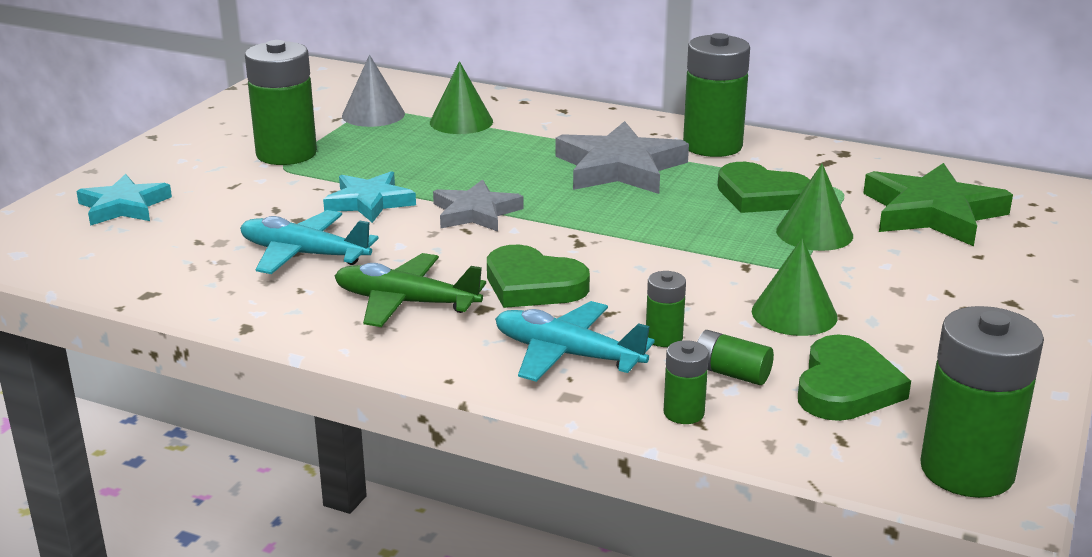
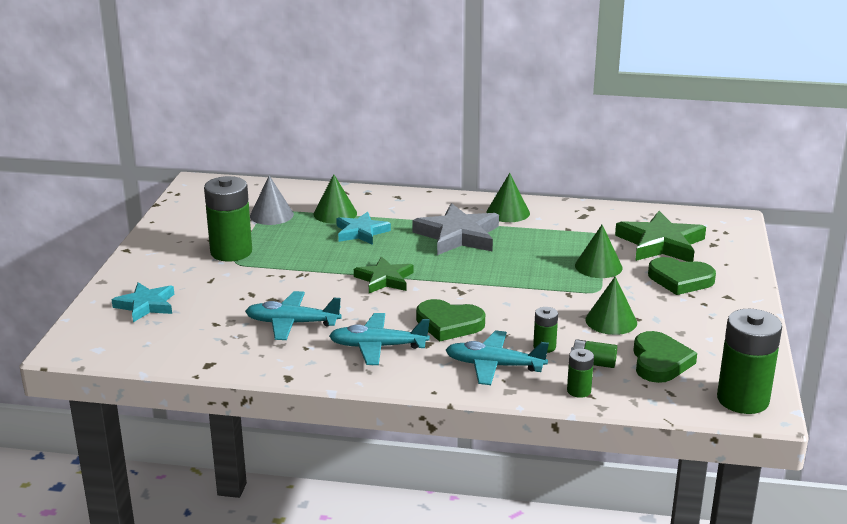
camera: 15 degrees left, 0 degrees up
turquoise star [323,171,416,223] -> turquoise star moved to [336,212,391,245]
green plane [335,253,486,327] -> turquoise plane [329,313,430,365]
grey star [433,179,524,232] -> green star [354,256,413,293]
green battery [683,33,750,157] -> green cone [487,173,530,222]
green heart [718,162,810,213] -> green heart moved to [648,257,716,295]

